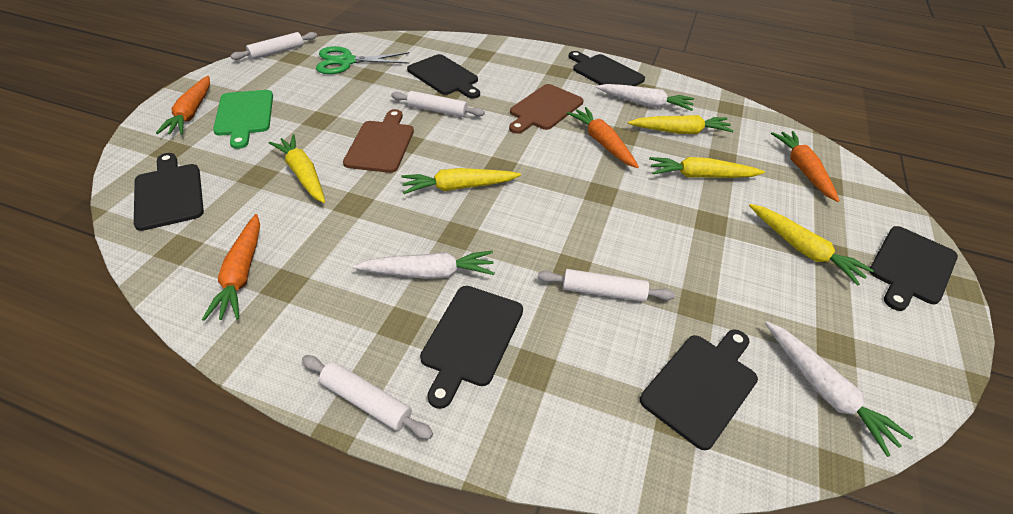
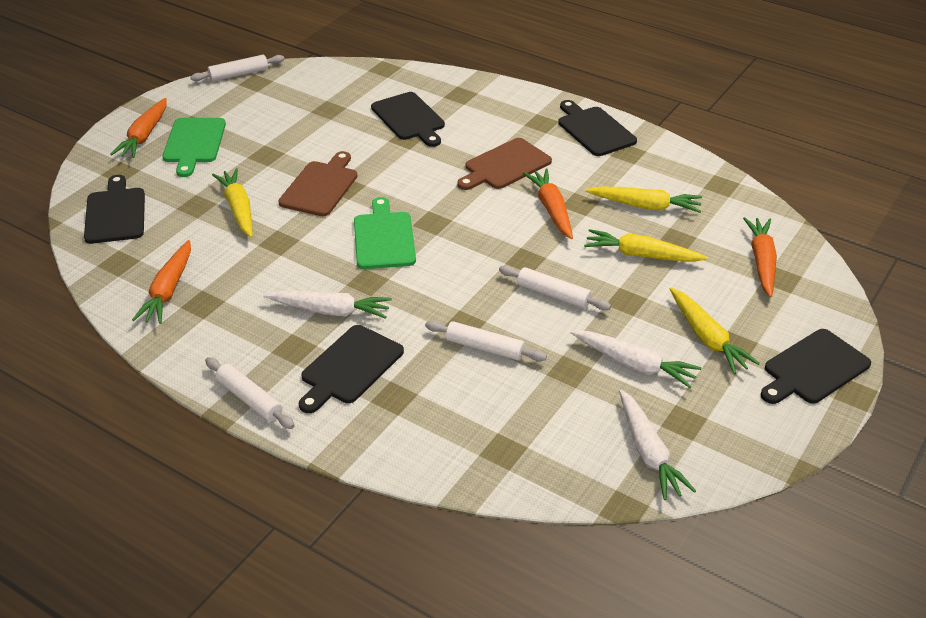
camera: 15 degrees right, 5 degrees down
green scissors [316,46,409,74] -> none
white rolling pin [391,91,485,117] -> white rolling pin moved to [499,265,611,311]
yellow carrot [401,168,521,194] -> green cutting board [354,197,416,269]
white carrot [596,84,694,111] -> white carrot moved to [571,331,701,388]
black cutting board [640,329,758,450] -> none

